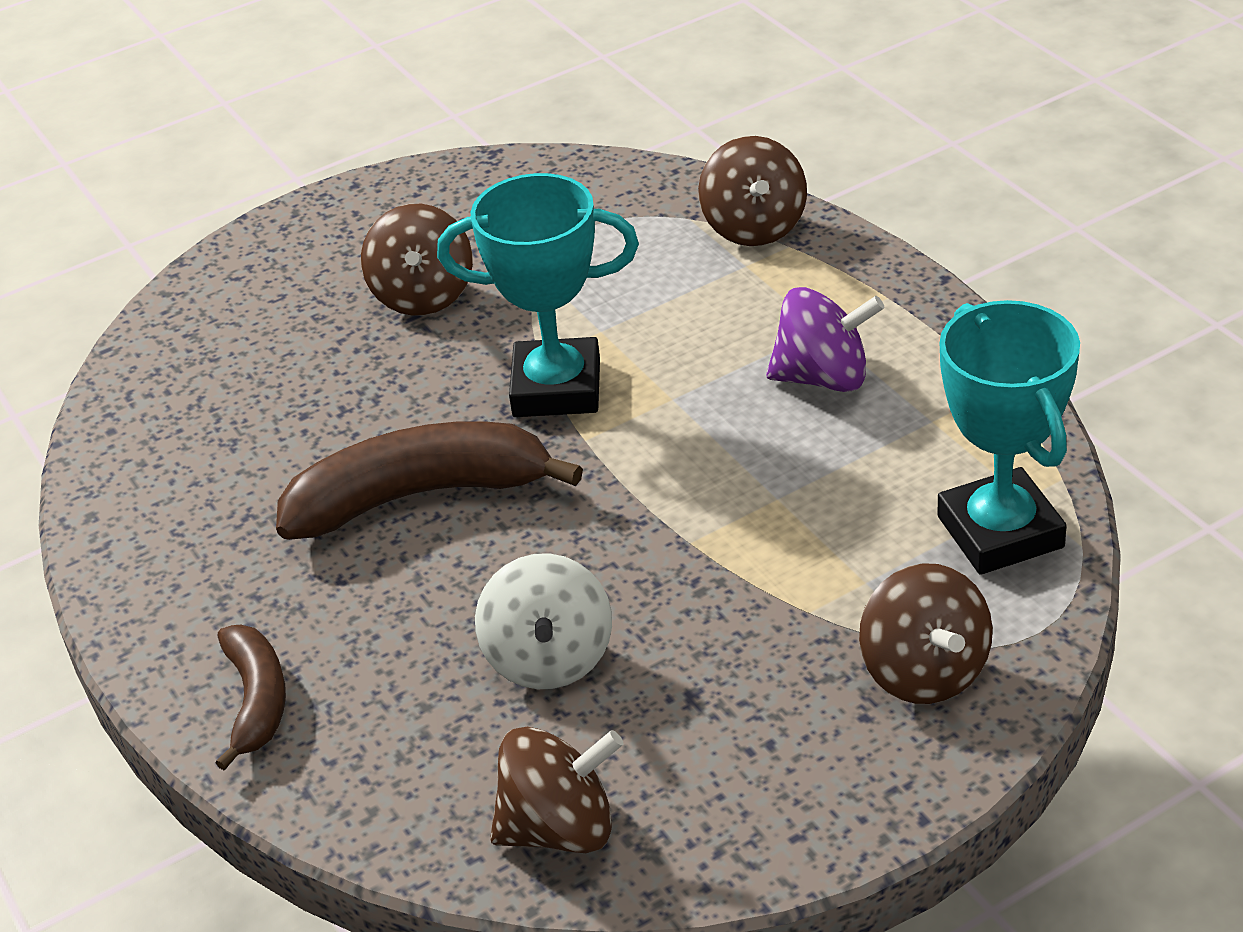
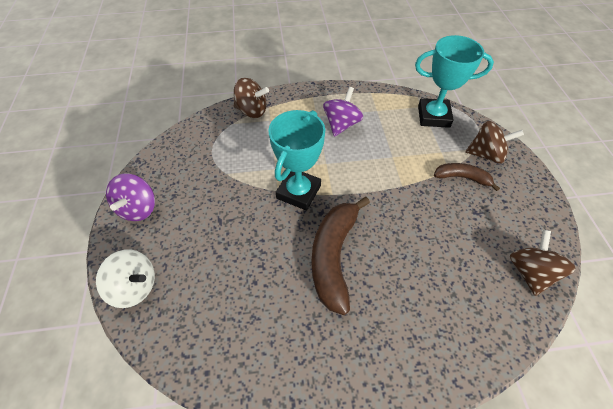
camera: 70 degrees left, 15 degrees up
brown banana [216,625,286,771] -> brown banana moved to [434,163,500,191]
brown spinning top [361,204,473,316] -> none
white spinning top [475,553,612,689] -> white spinning top moved to [96,249,155,308]
none -> purple spinning top [106,174,155,221]

